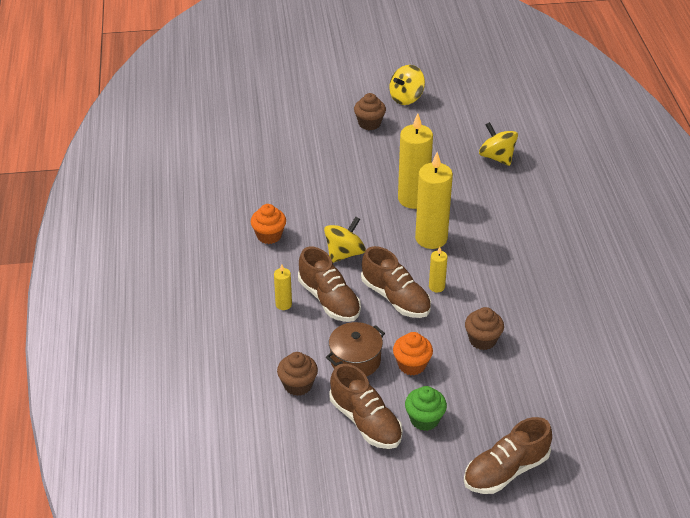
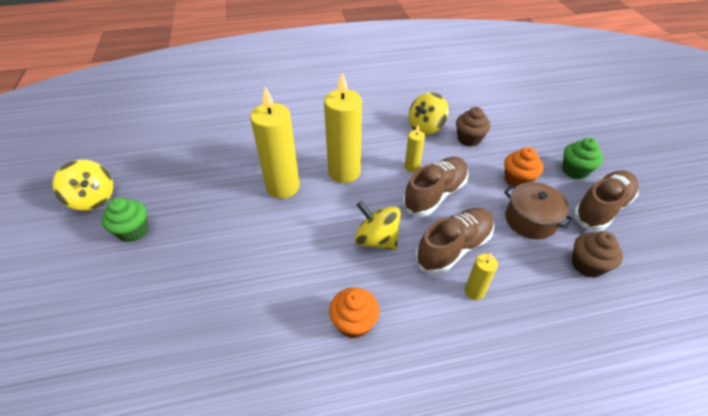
camera: 95 degrees left, 5 degrees up
brown cupcake [354,93,386,130] -> green cupcake [102,197,148,242]
brown shoe [464,417,552,494] -> none
yellow spinning top [479,122,518,166] -> yellow spinning top moved to [409,92,448,135]

